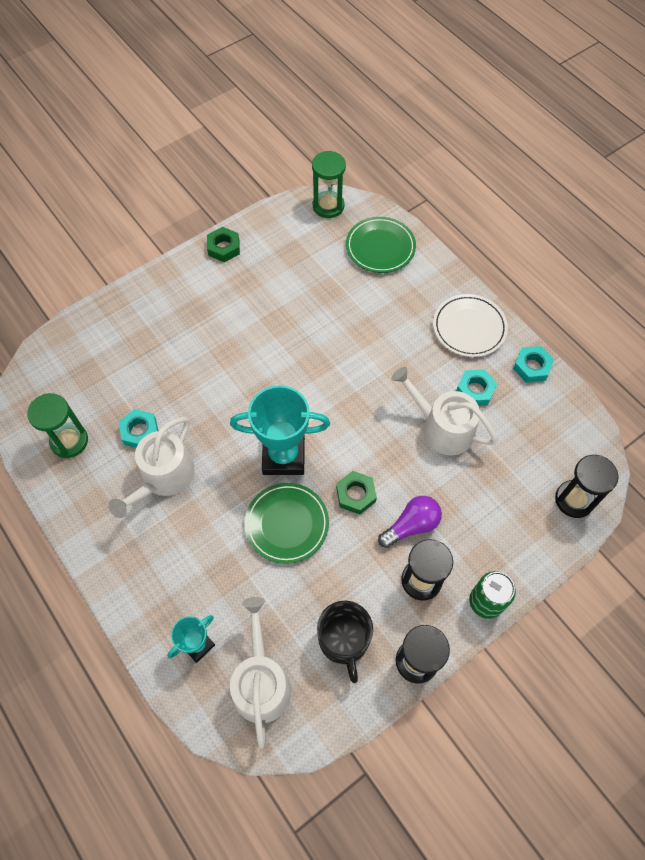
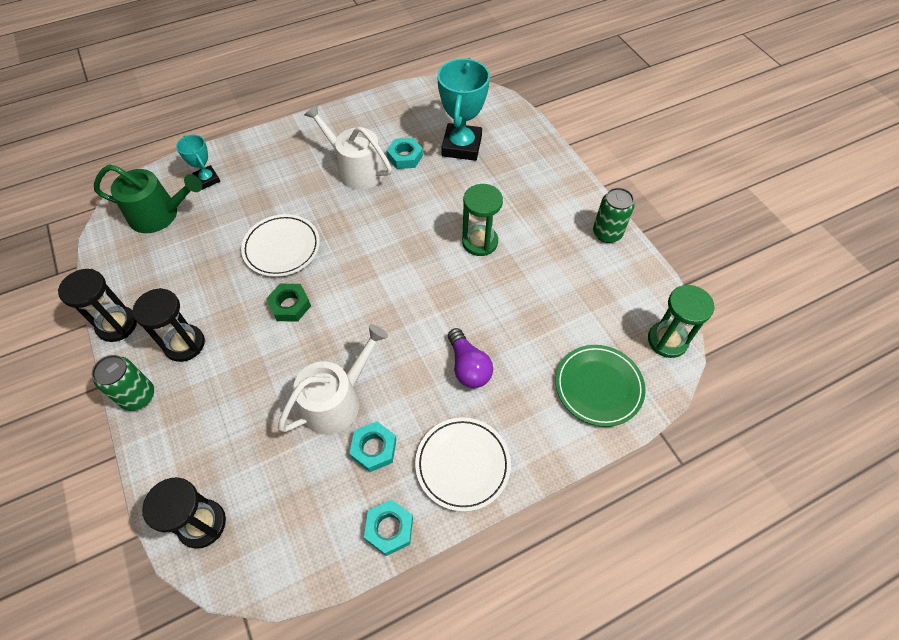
camera: 100 degrees right, 5 degrees down
green hourglass [27,393,88,458] -> green hourglass moved to [462,184,503,256]
green nut [207,227,240,262] -> green can [593,188,635,243]
turquoise trophy [230,385,330,475] -> turquoise trophy moved to [437,58,490,161]
white watering can [230,597,292,748] -> green watering can [94,165,202,233]
green plate [245,483,329,564] -> white plate [241,214,320,277]
black mug [317,601,373,683] -> none
purple light bulb [378,496,442,548] -> purple light bulb moved to [448,328,493,388]

